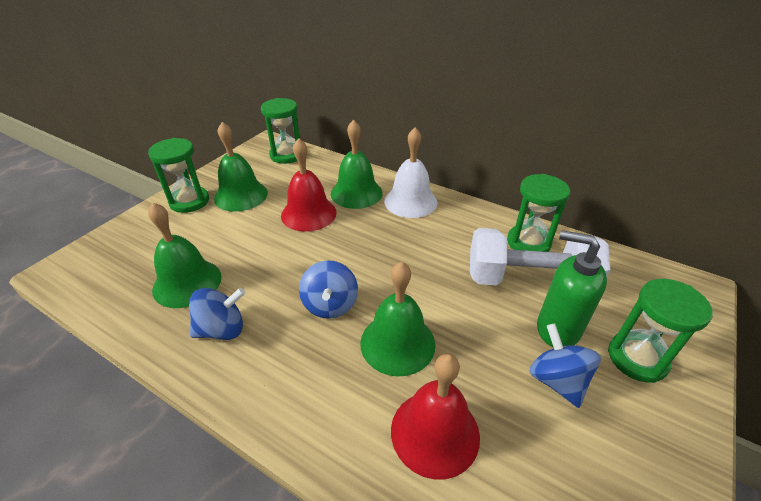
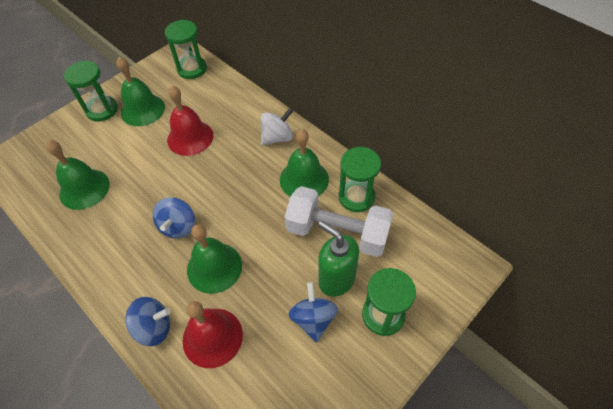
camera: 15 degrees right, 15 degrees up
blue spinning top [189,288,245,340] -> blue spinning top moved to [125,297,170,346]
green bell [331,120,383,209] -> green bell moved to [280,129,329,196]
white bell [384,127,437,218] -> white spinning top [261,108,293,146]

